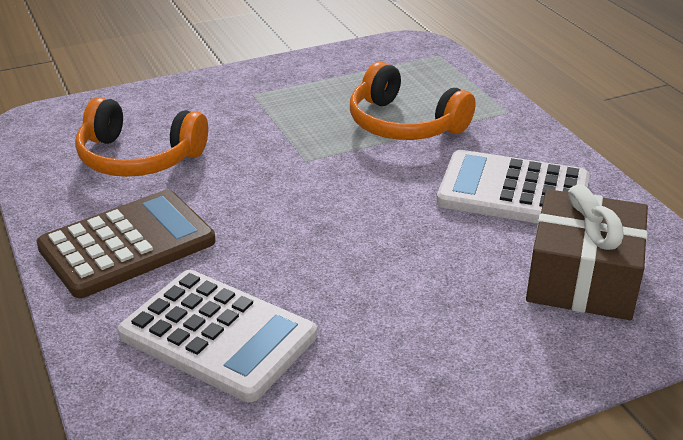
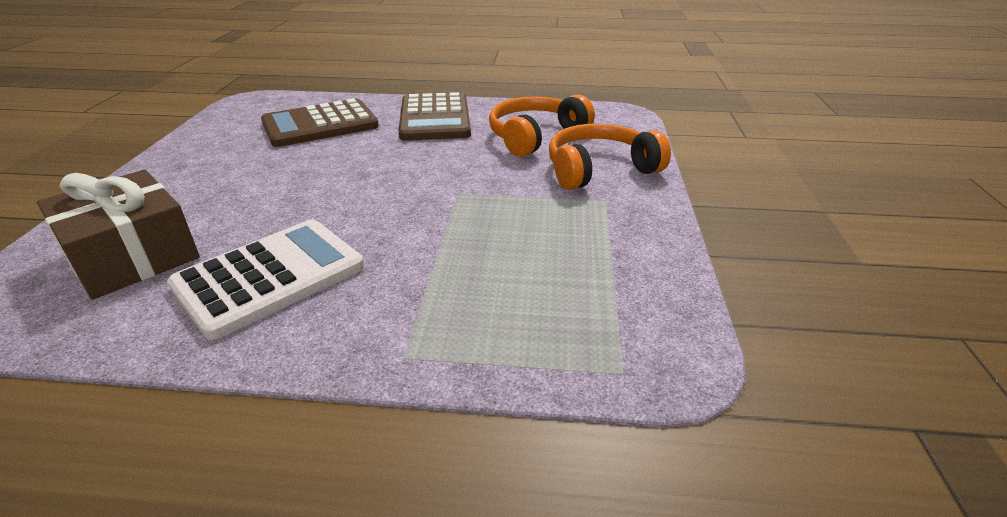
camera: 120 degrees right, 0 degrees up
white calculator [118,270,317,402] -> brown calculator [261,98,379,147]
orange headphones [350,62,476,140] -> orange headphones moved to [549,124,671,190]

